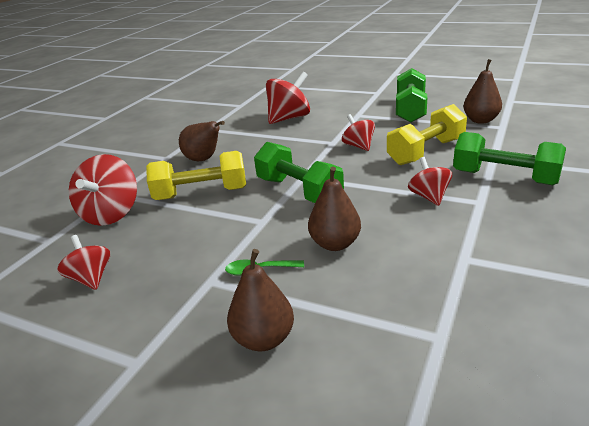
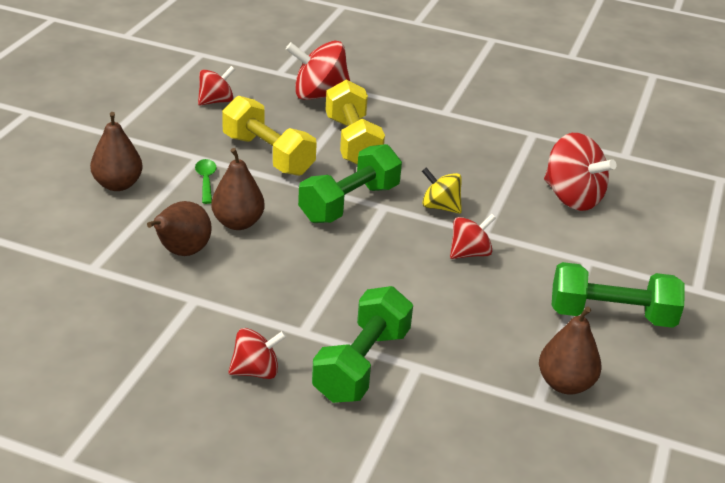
camera: 80 degrees right, 5 degrees up
brown pear [179,121,225,161] -> brown pear moved to [147,201,212,256]
yellow dumbbell [387,104,467,165] -> yellow dumbbell moved to [222,96,317,176]
red spinning top [408,157,452,206] -> red spinning top moved to [228,328,287,379]
none -> yellow spinning top [422,168,462,214]

